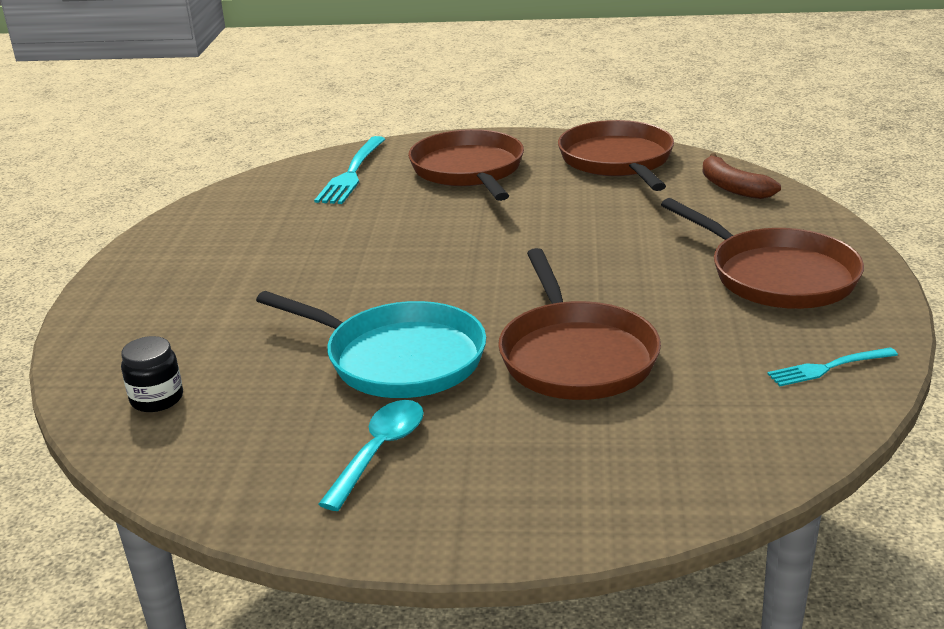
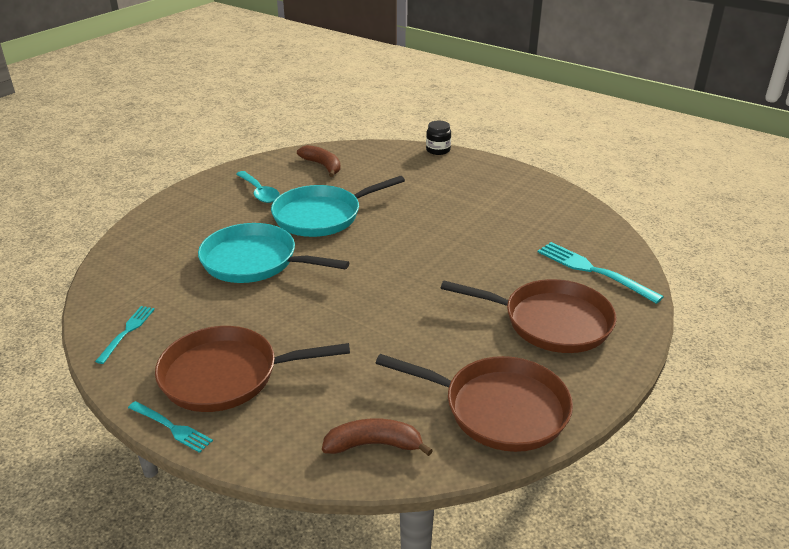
camera: 120 degrees right, 5 degrees up
black jar [121,336,183,412] -> black jar moved to [426,121,451,155]
brown pan [498,248,661,400] -> turquoise pan [198,223,349,283]
none -> turquoise fork [128,401,213,453]
none -> brown banana [297,145,341,177]

